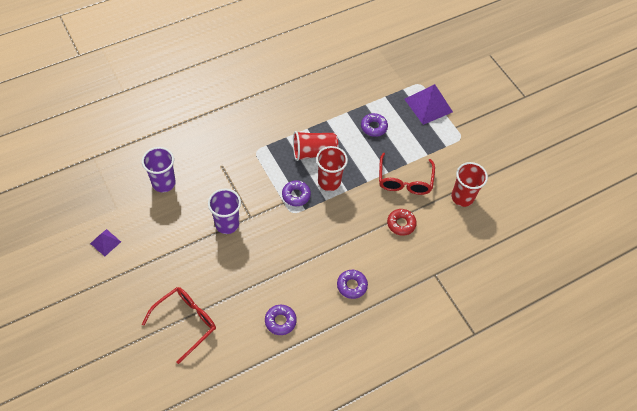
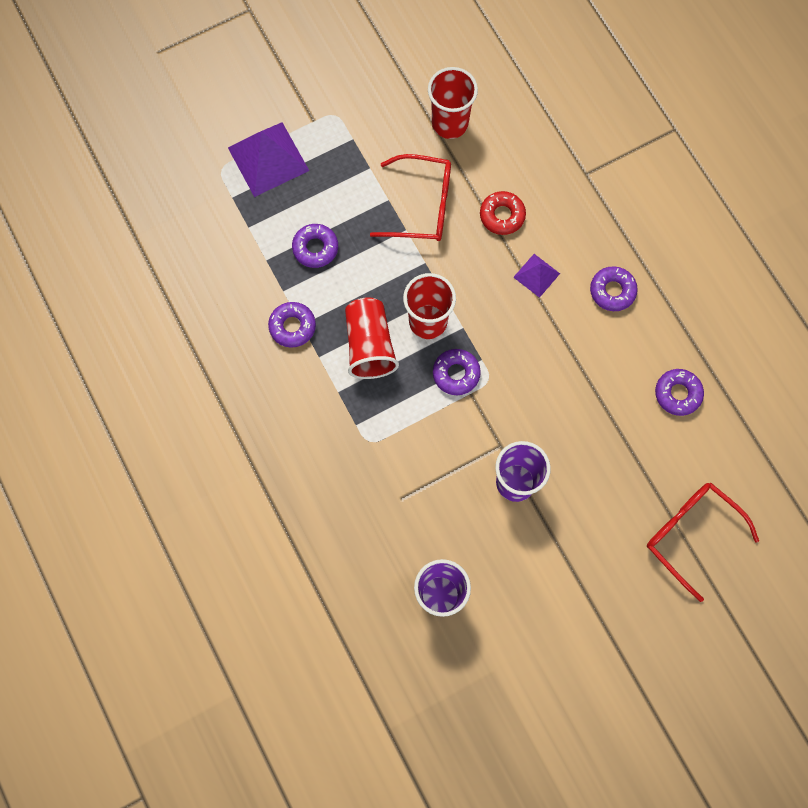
camera: 85 degrees left, 15 degrees up
purple pyramid [90,229,121,256] -> purple pyramid moved to [513,254,560,298]
none -> purple donut [268,302,316,348]

